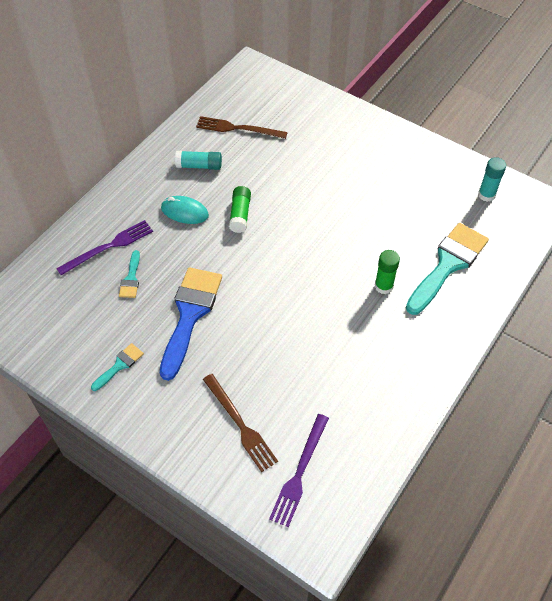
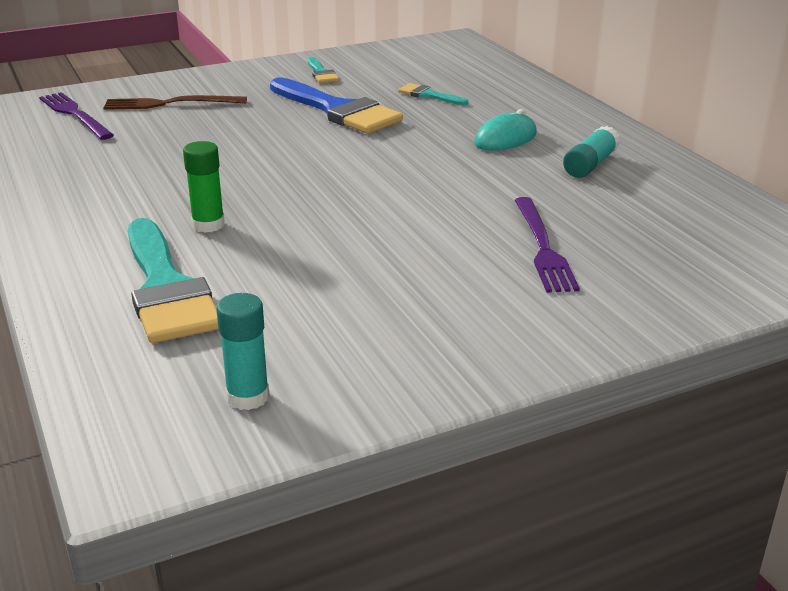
camera: 120 degrees right, 25 degrees down
purple fork [56,220,153,275] -> purple fork moved to [515,197,580,293]
brown fork [196,116,288,139] -> none
green glue stick [229,186,251,233] -> none

